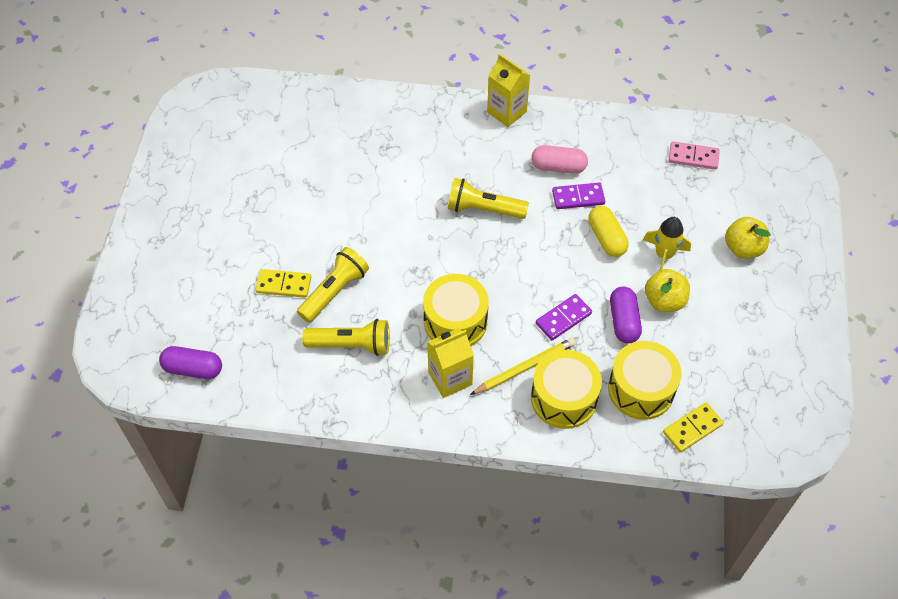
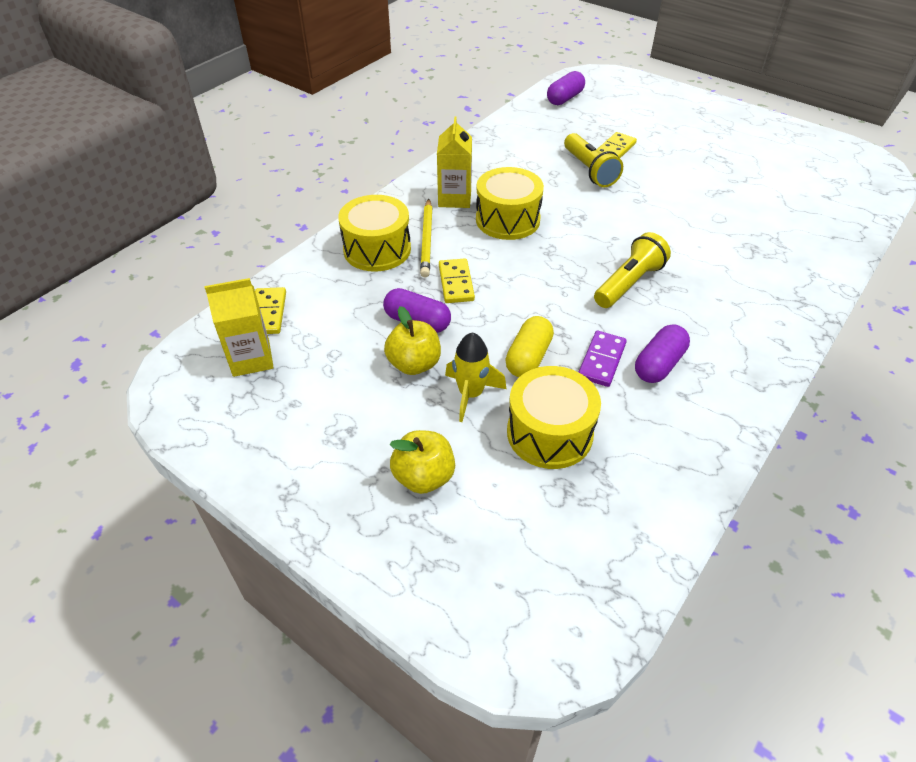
camera: 120 degrees right, 10 degrees down
yellow flashlight [302,319,390,356] -> none
yellow carton [487,54,530,127] -> yellow carton moved to [204,278,274,377]
pink capsule [531,145,588,174] -> purple capsule [635,324,690,383]
purple domino [536,294,592,340] -> yellow domino [439,259,475,303]
yellow capsule [588,206,629,257] -> yellow capsule turned 75 degrees counterclockwise [505,316,554,377]
yellow drum [608,341,681,420] -> yellow drum moved to [507,366,601,469]
pink domino [669,141,720,170] -> none

